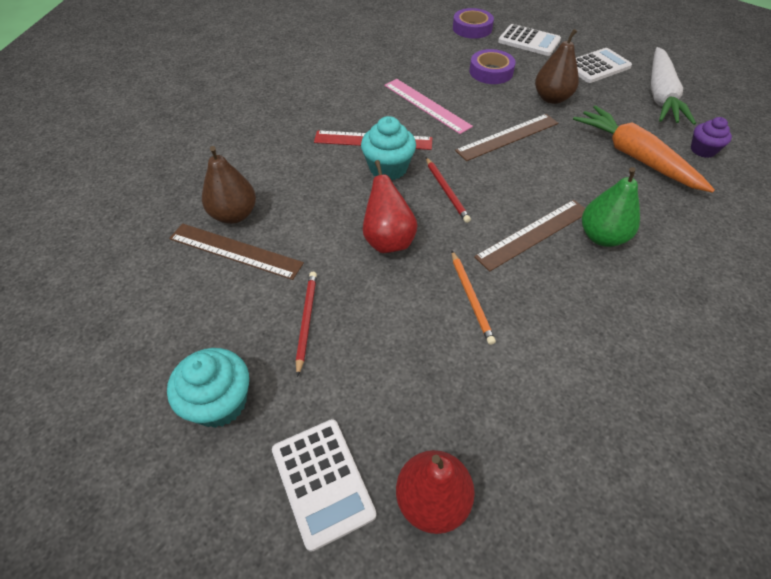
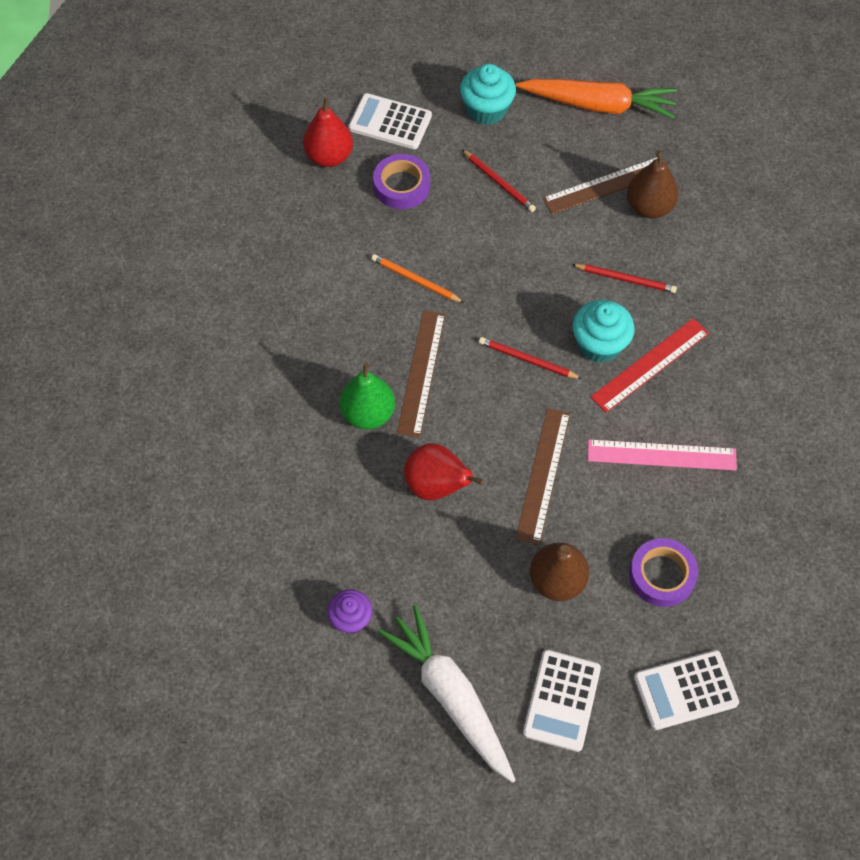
camera: 135 degrees right, 10 degrees up
red pear [363,160,418,253] -> red pear moved to [404,443,484,500]
purple tape [453,8,494,39] -> purple tape moved to [373,154,430,209]
orange carrot [573,106,715,193] -> orange carrot moved to [516,79,677,119]
none -> red pencil [572,264,677,293]

